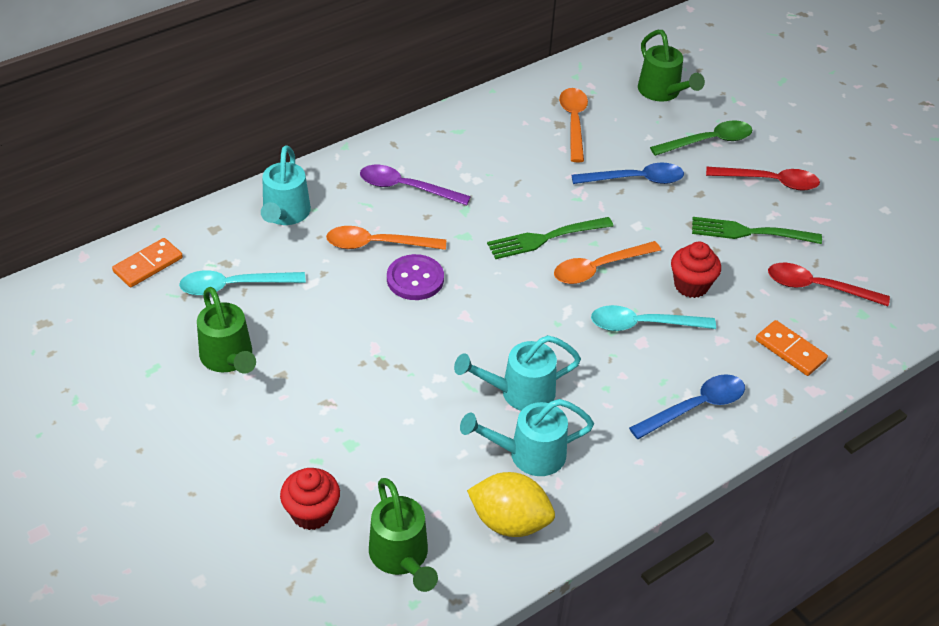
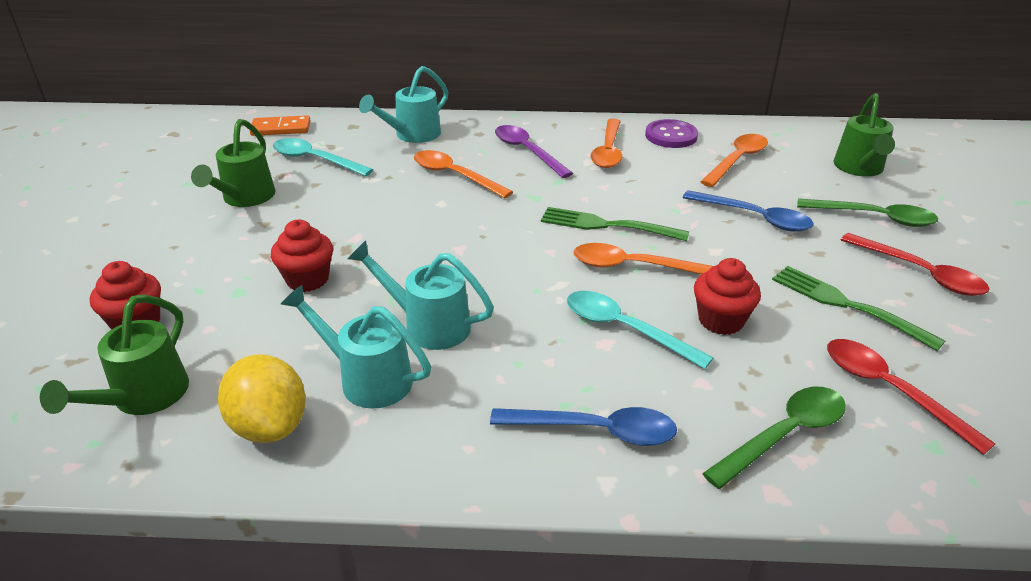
camera: 40 degrees right, 10 degrees down
purple button [387,254,444,300] -> purple button moved to [645,119,698,148]
orange domino [756,320,828,376] -> green spoon [702,387,846,489]
none -> red cupcake [271,220,333,292]
none -> orange spoon [591,119,622,168]

